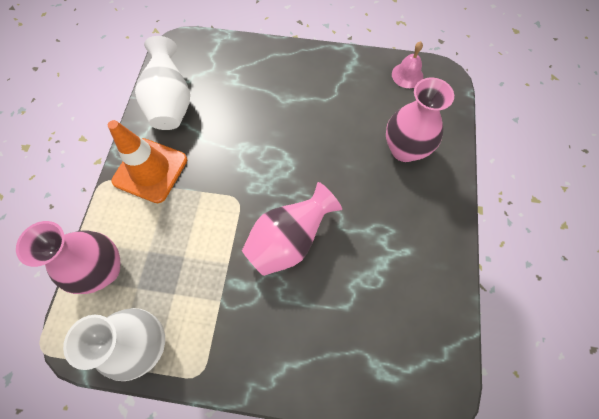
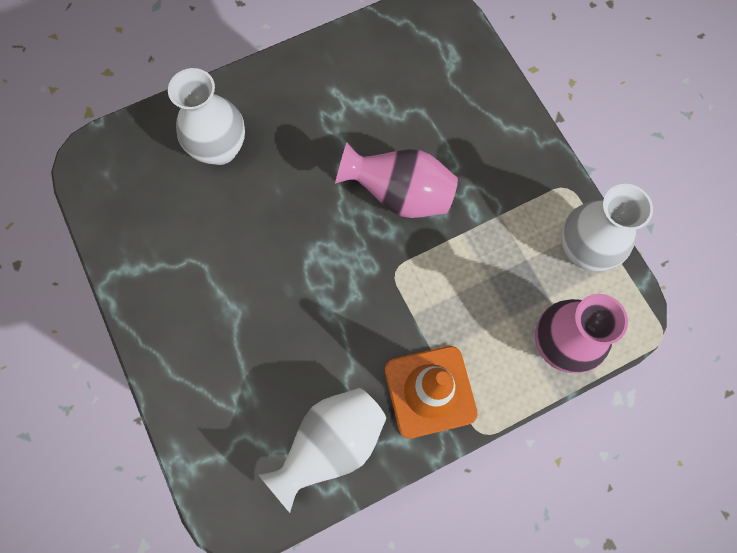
camera: 125 degrees left, 5 degrees up
pink vase [386,78,454,162] -> white vase [168,68,245,165]
pink bell [392,41,423,88] -> none

